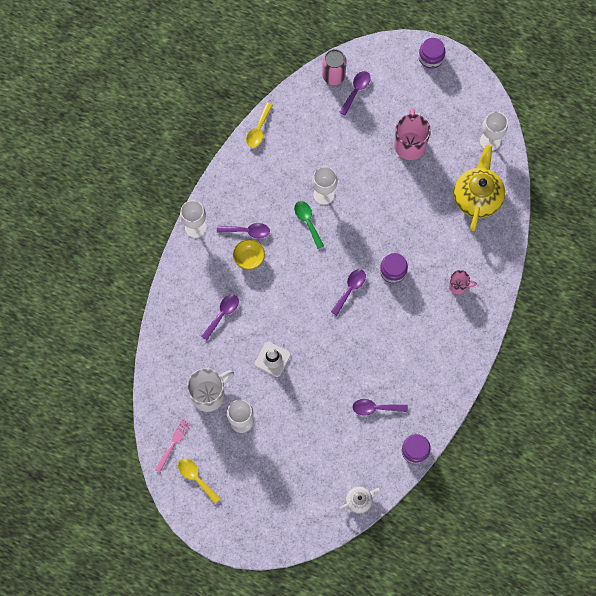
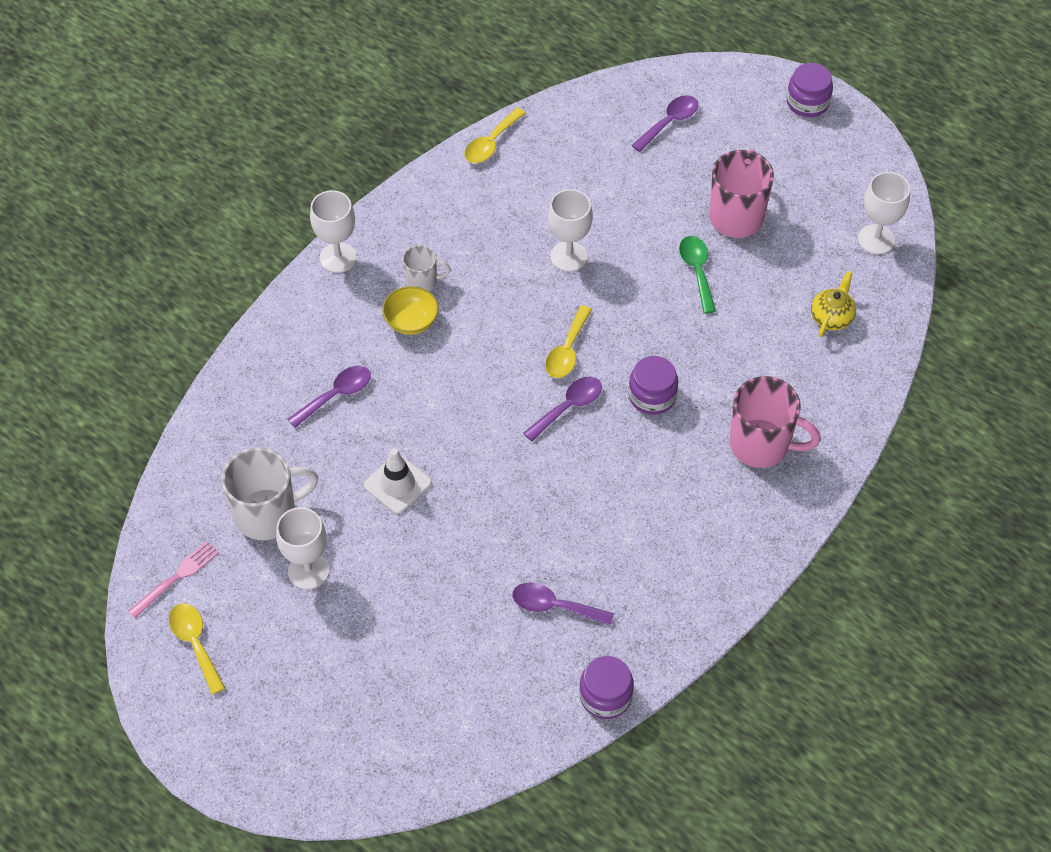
camera: 15 degrees right, 15 degrees down
purple spoon [217,223,270,238] -> white mug [402,245,451,291]
green spoon [294,201,324,249] -> green spoon moved to [679,236,716,314]
pink can [322,49,347,85] -> none
white teapot [339,487,381,514] -> none
pink mug [449,270,477,295] -> pink mug [730,376,821,468], size x1.82
yellow teapot [454,145,505,231] -> yellow teapot [811,271,856,337], size x0.49
none -> yellow spoon [545,305,592,378]

